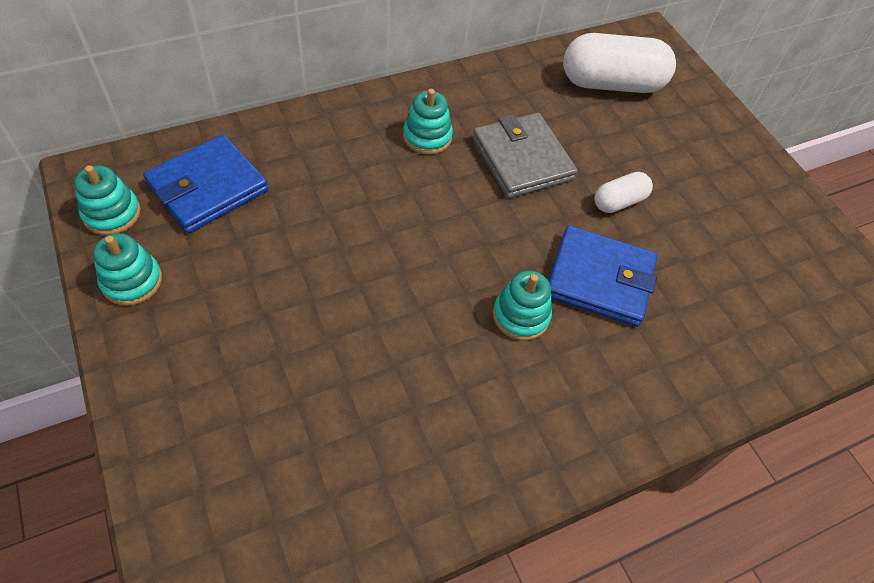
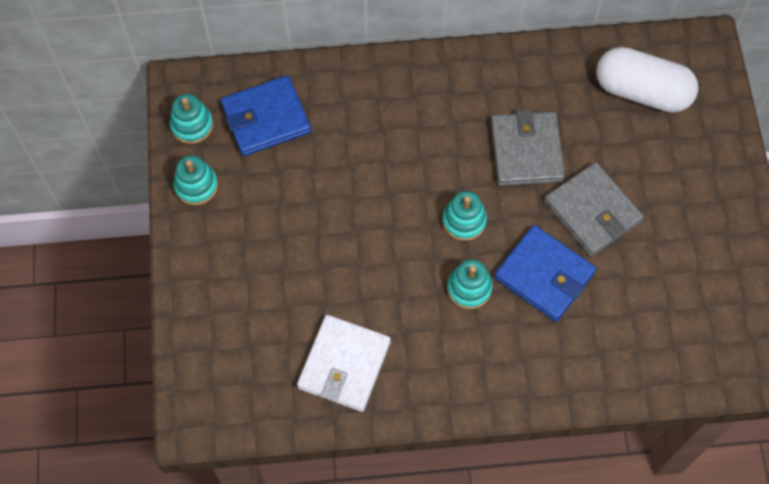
camera: 25 degrees right, 10 degrees up
turquoise stacking toy [403,89,453,155] -> turquoise stacking toy moved to [442,191,487,241]
white capsule [594,172,653,213] -> grey wallet [544,162,644,257]
none -> white wallet [297,315,391,412]

